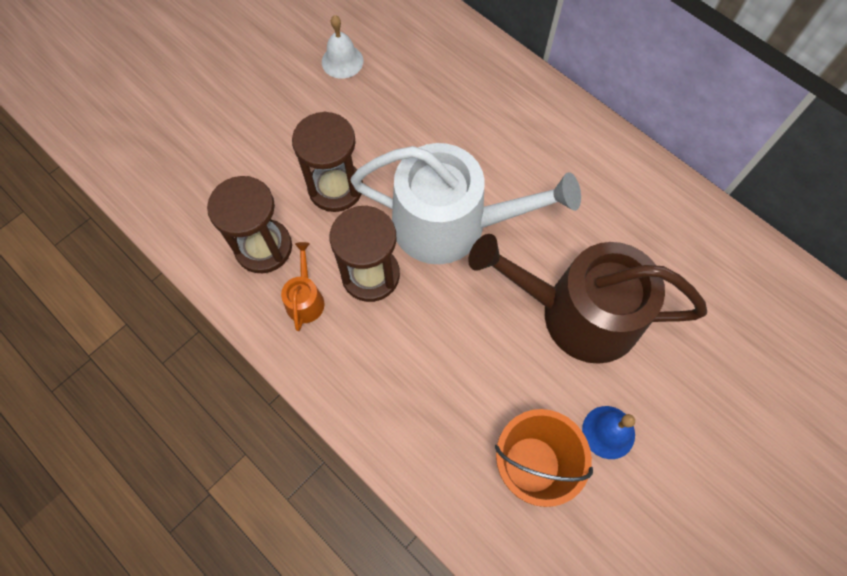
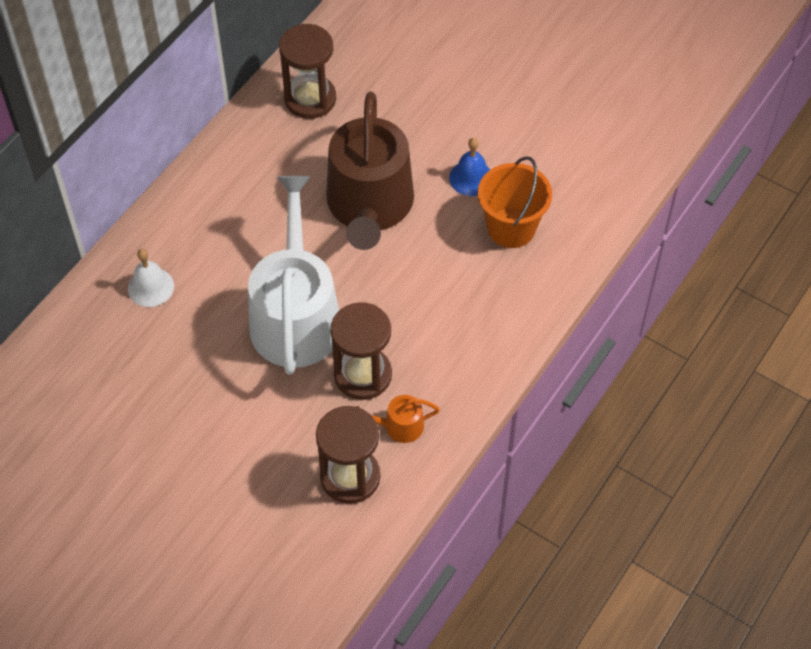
camera: 100 degrees left, 10 degrees down
brown hourglass [292,111,363,212] -> brown hourglass moved to [279,24,336,119]
white bell [322,15,363,79] -> white bell moved to [128,249,174,307]

